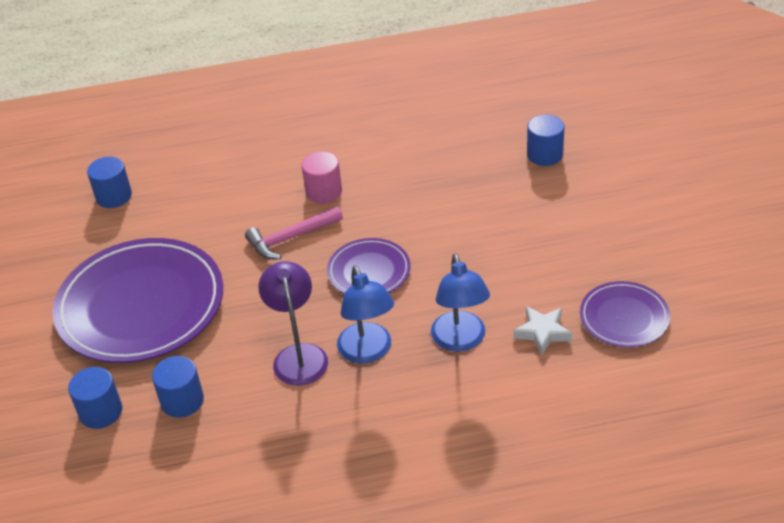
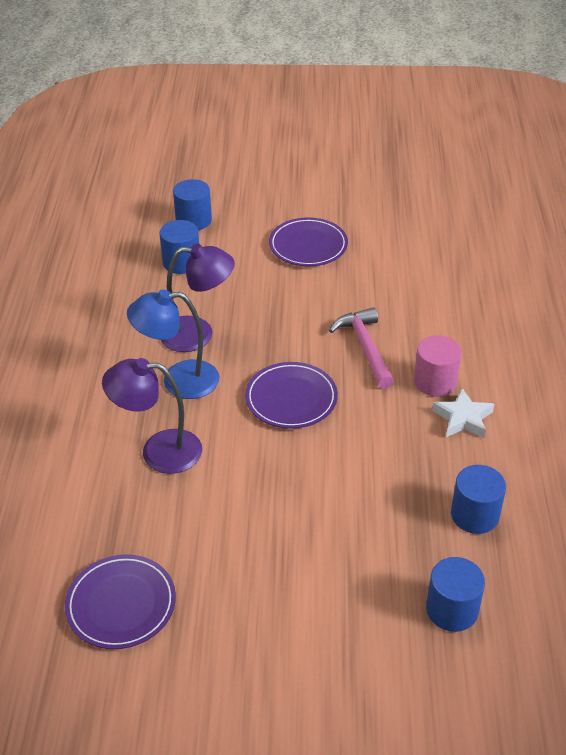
camera: 100 degrees right, 0 degrees up
purple plate [53,238,223,363] -> purple plate [269,217,348,266], size x0.50
blue cylinder [87,157,132,208] -> blue cylinder moved to [451,465,506,534]
blue lamp [431,253,490,352] -> purple lamp [102,358,202,474]
white star [513,306,572,355] -> white star moved to [432,388,494,438]

